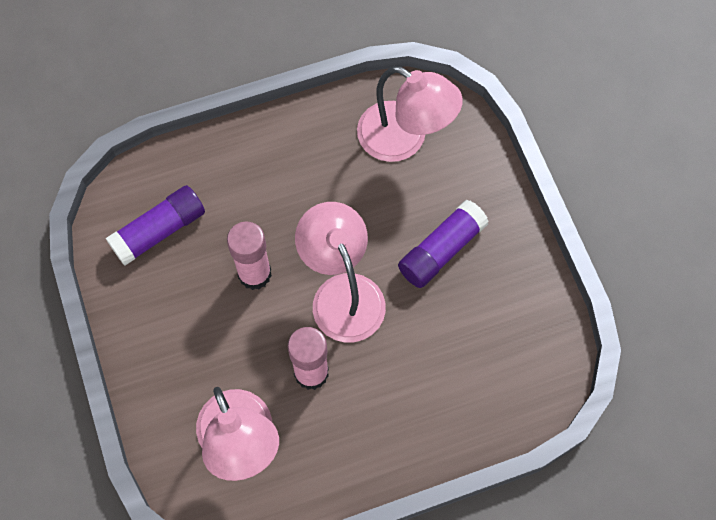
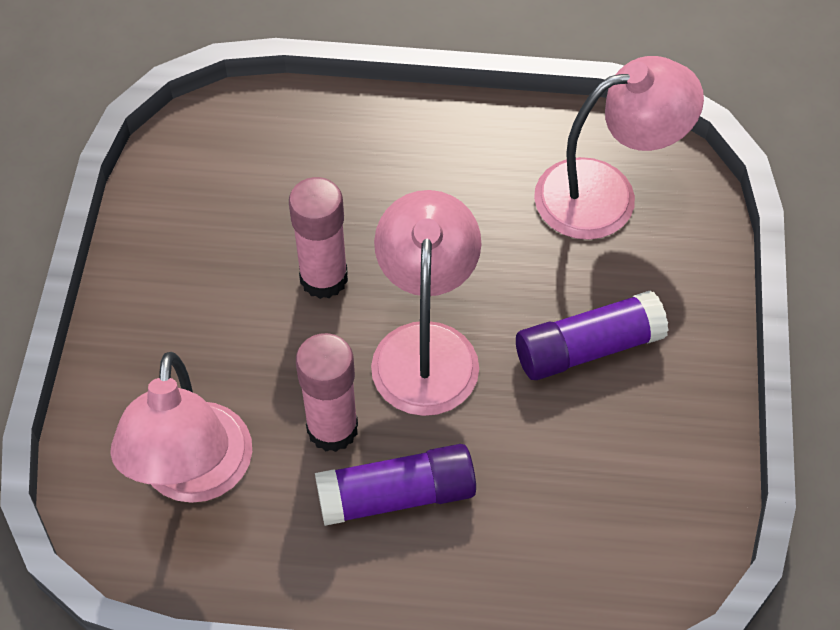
camera: 25 degrees right, 10 degrees down
purple glue stick [105,185,205,266] -> purple glue stick moved to [315,444,476,526]
pink lamp [357,66,463,162] -> pink lamp turned 75 degrees counterclockwise [534,56,704,240]

